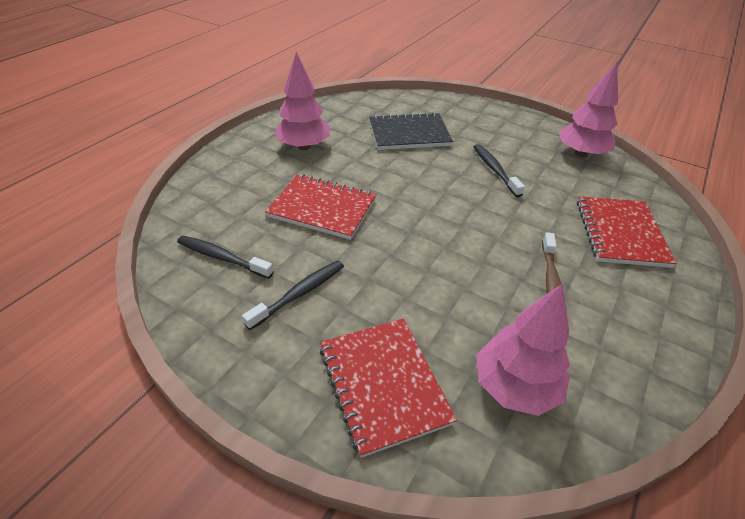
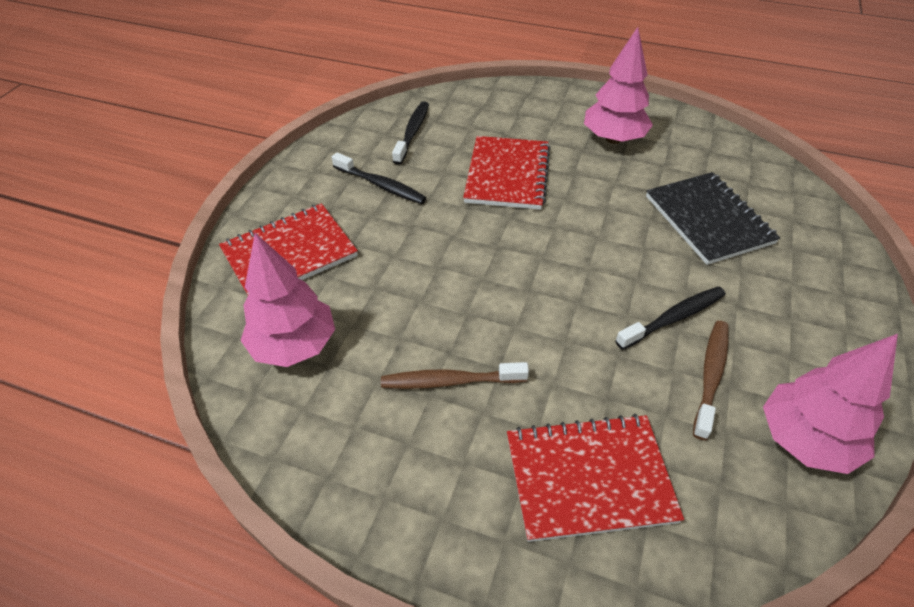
camera: 80 degrees right, 5 degrees up
none -> brown toothbrush [693,321,729,440]

